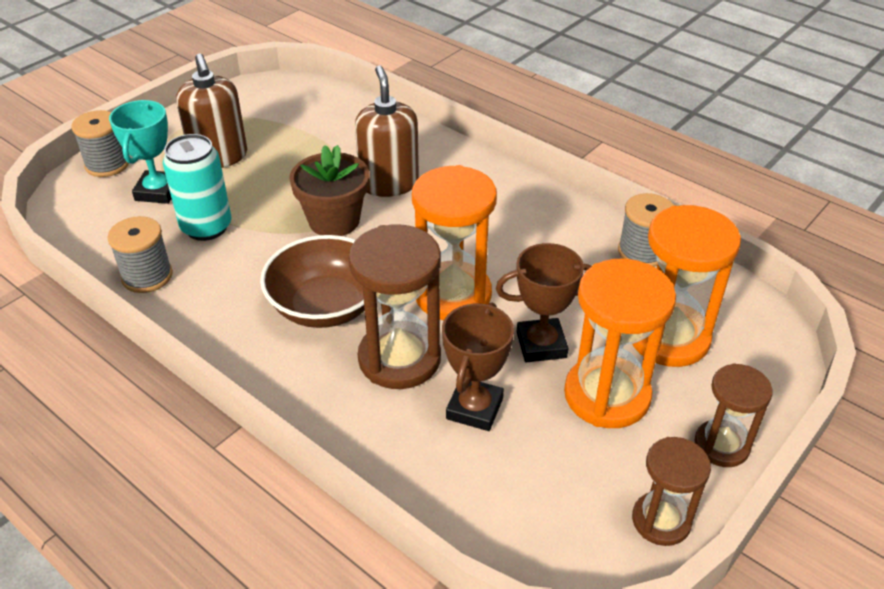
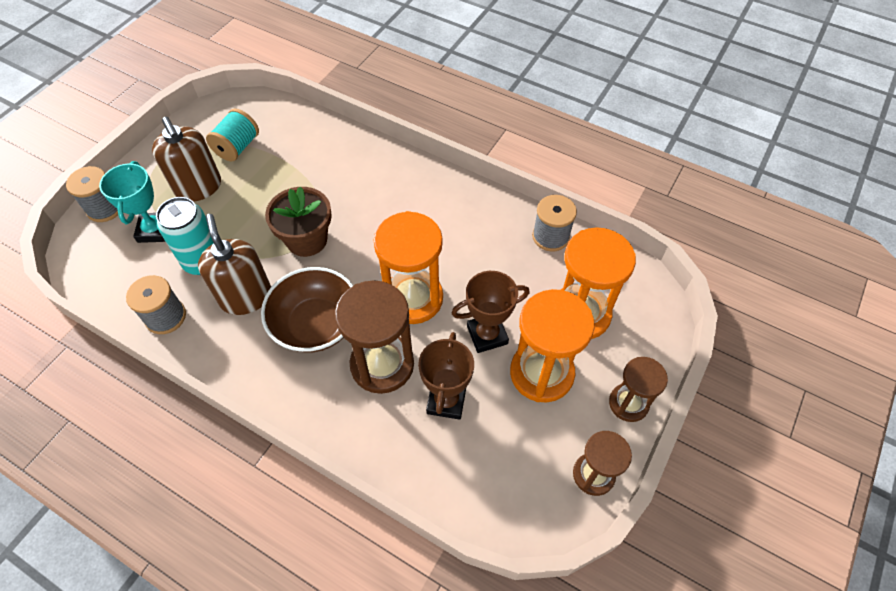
camera: 10 degrees left, 15 degrees up
brown soap dispenser [355,65,419,197] -> brown soap dispenser moved to [198,214,271,315]
none -> turquoise spool [206,109,259,162]

